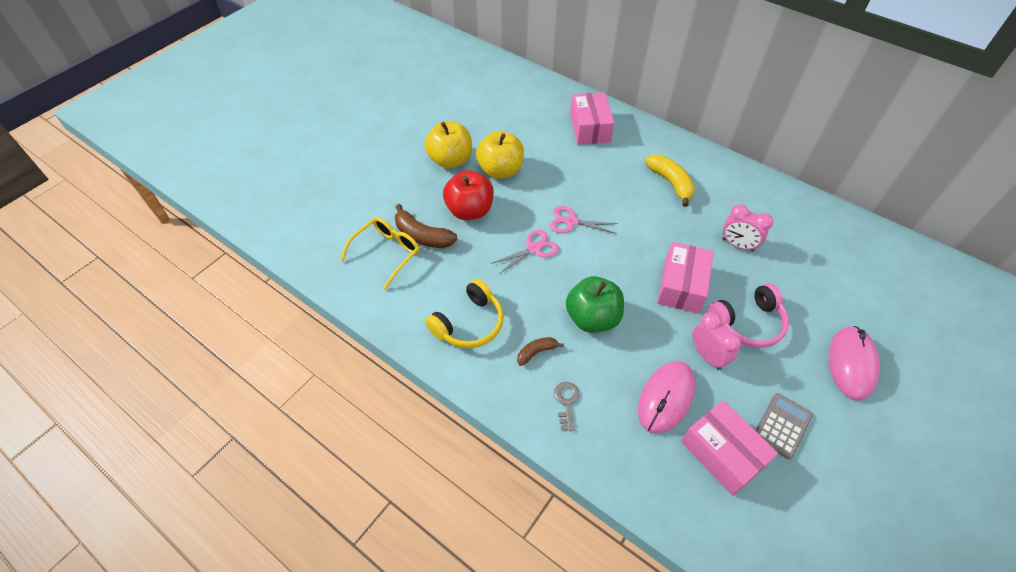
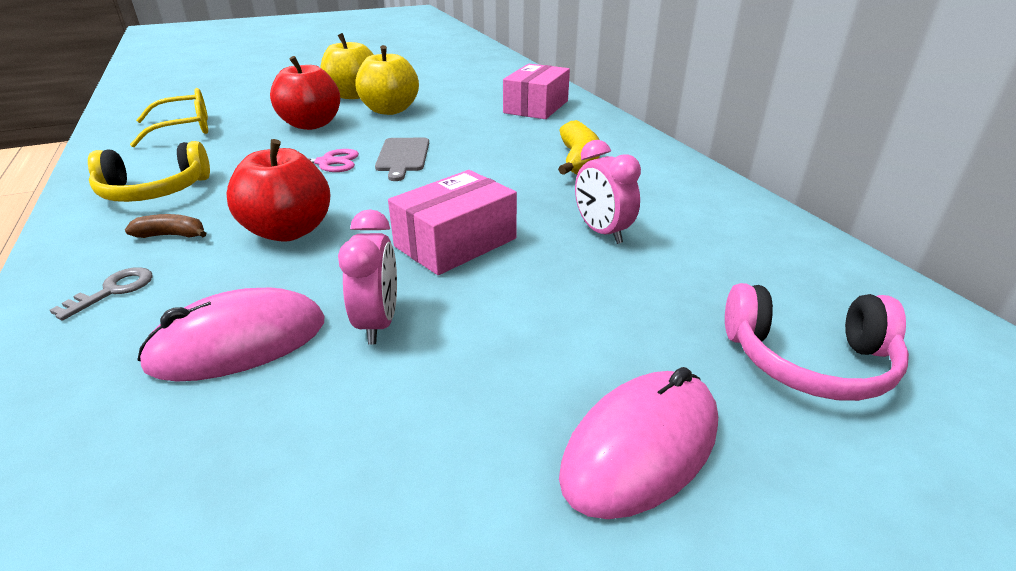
camera: 30 degrees right, 20 degrees down
brown banana [395,204,458,248] -> none
pink scissors [550,206,618,234] -> grey cutting board [375,138,429,181]
green apple [566,276,624,333] -> red apple [226,139,330,242]
pink box [681,400,778,496] -> none
pink headphones [708,284,789,348] -> pink headphones moved to [725,283,909,401]
grey calculator [755,393,813,459] -> none

